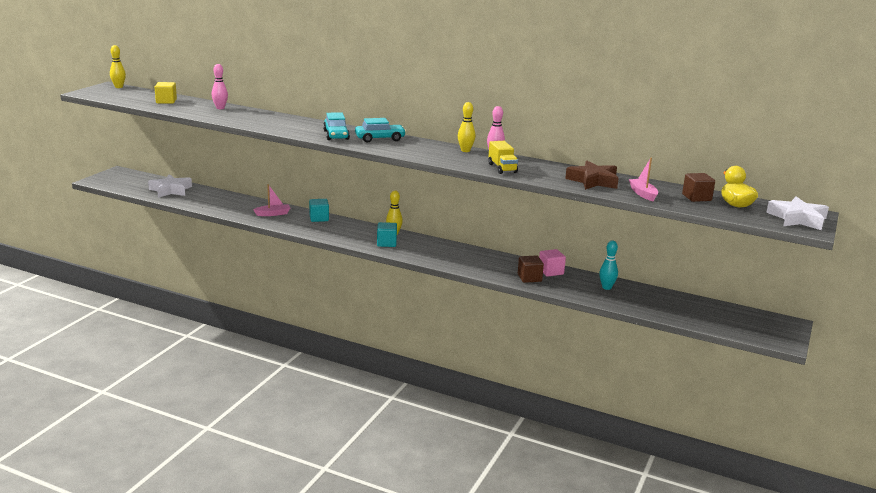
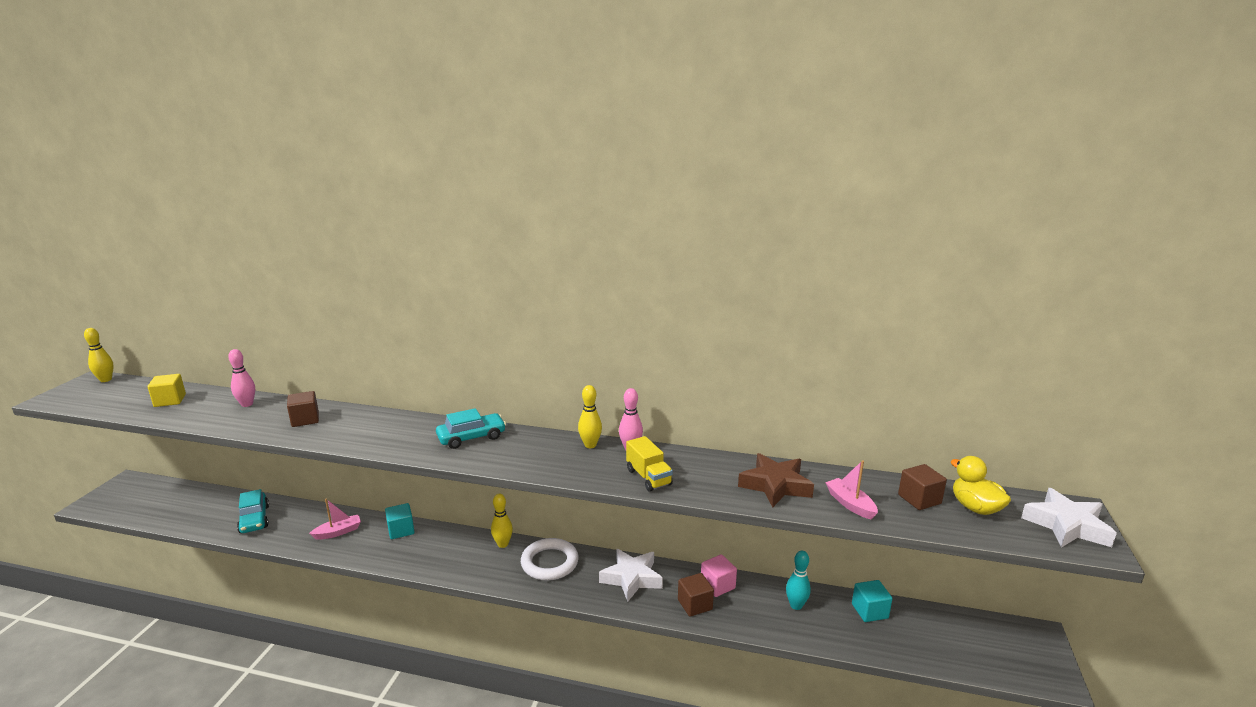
camera: 10 degrees left, 0 degrees up
white star [148,174,192,198] -> white star moved to [599,549,663,602]
turquoise car [323,112,350,140] -> turquoise car moved to [237,489,269,533]
turquoise cube [377,222,397,247] -> turquoise cube moved to [852,580,893,622]
none -> brown cube [287,391,319,427]
none -> white ring [521,538,579,580]

